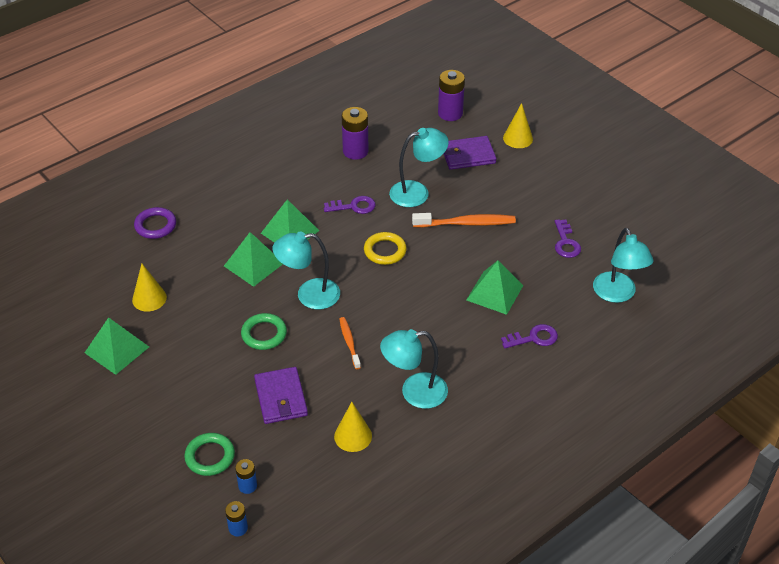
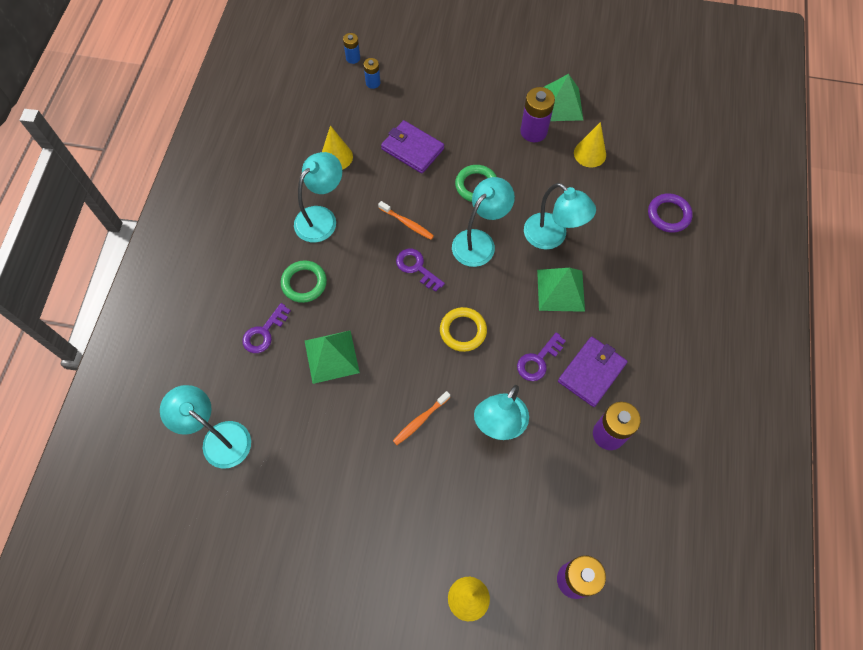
camera: 140 degrees right, 20 degrees up
green ring [184,433,235,476] -> green ring moved to [281,260,327,303]
green pyramid [224,232,283,287] -> turquoise lamp [524,183,596,250]
orange toothbrush [412,213,516,228] -> orange toothbrush [393,391,450,445], size x0.60
purple wallet [444,136,496,170] -> purple wallet moved to [558,337,628,407]
purple key [555,219,581,258] -> purple key moved to [396,249,445,292]
none -> purple battery [520,87,555,142]

